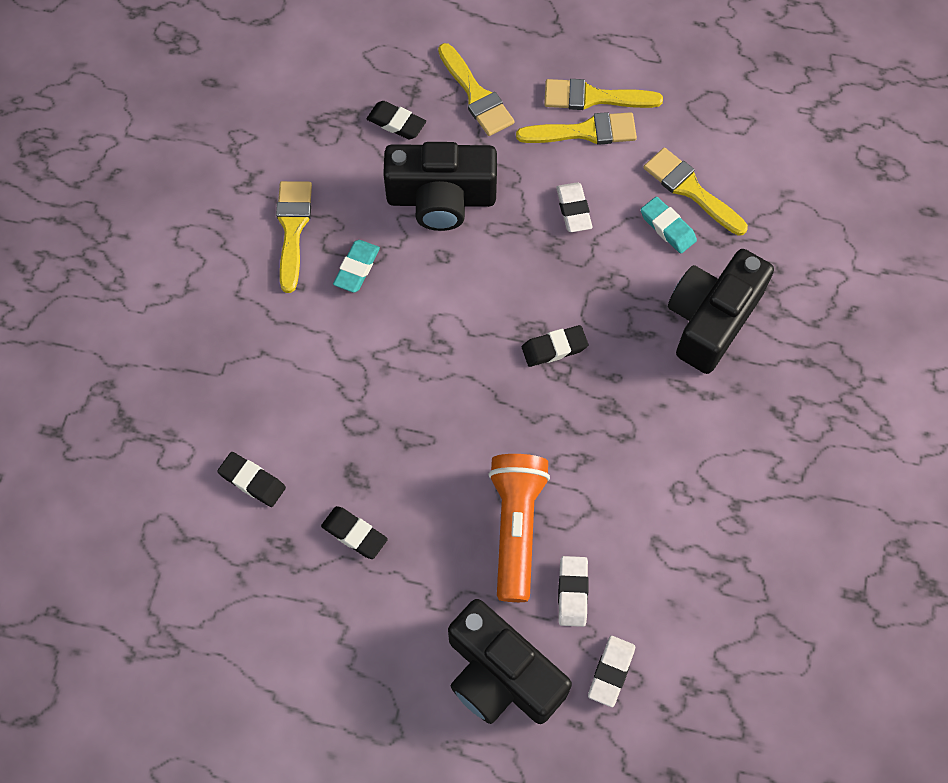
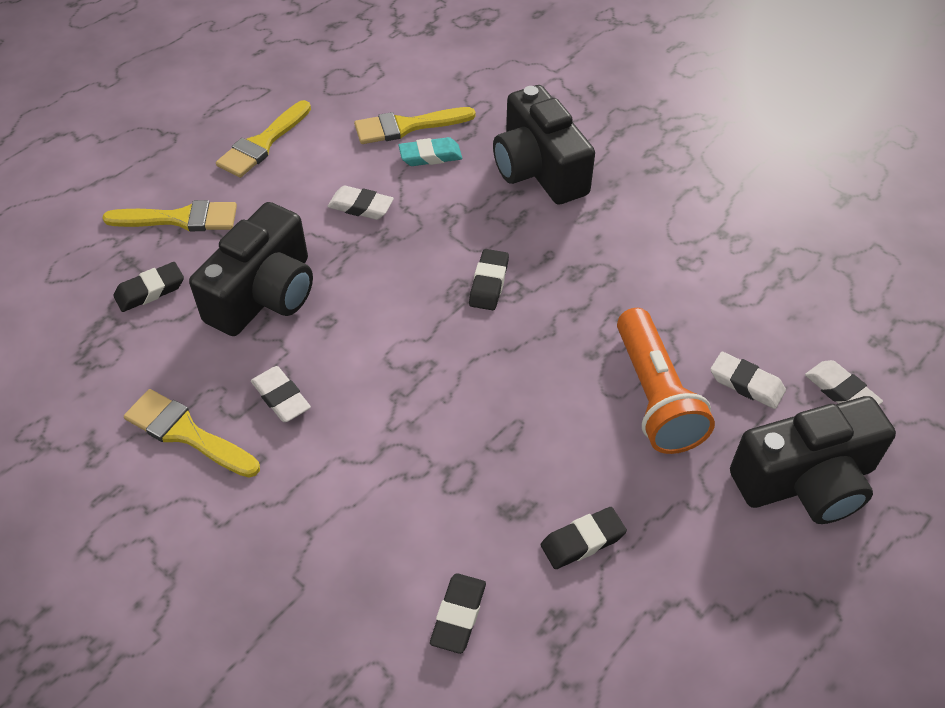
camera: 60 degrees left, 15 degrees down
black eraser [217,452,286,507] -> black eraser turned 45 degrees counterclockwise [430,573,486,654]
turquoise eraser [333,240,380,293] -> white eraser [251,366,311,422]
orange flashlight [488,454,550,602] -> orange flashlight turned 135 degrees counterclockwise [617,308,715,454]
yellow brush [516,112,637,145] -> none

